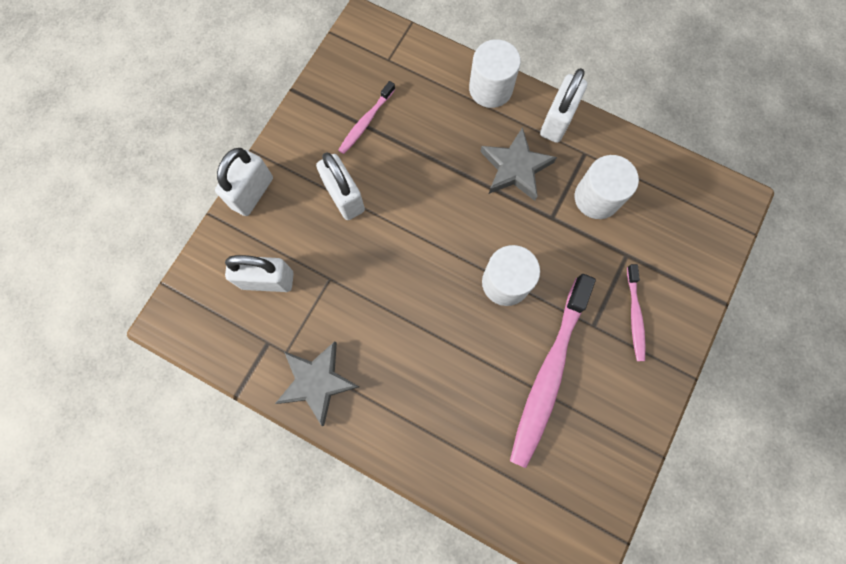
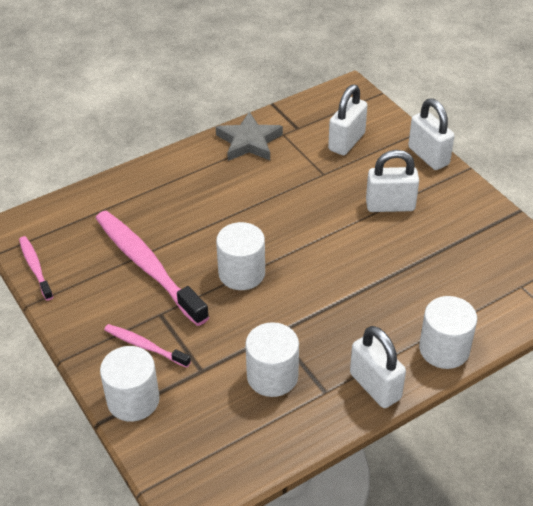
camera: 120 degrees right, 30 degrees down
pink toothbrush [338,81,395,154] -> pink toothbrush moved to [19,236,53,301]
grey star [480,127,557,201] -> none
none -> white cylinder [100,346,160,422]

